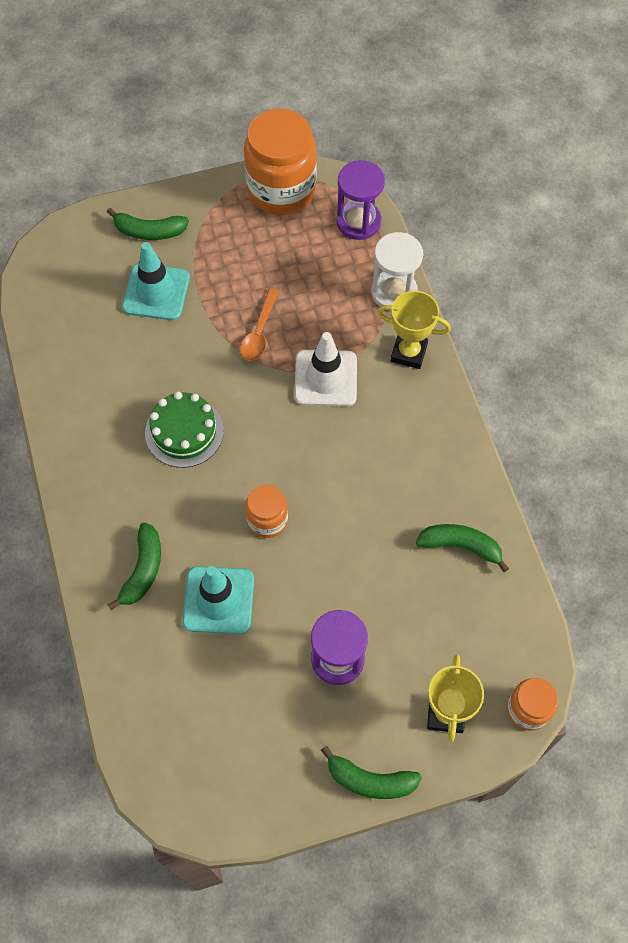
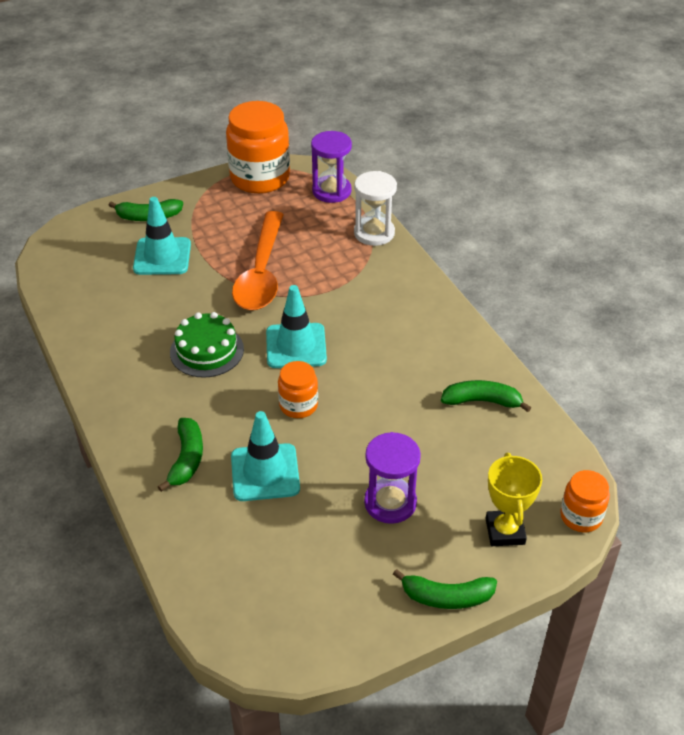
camera: 10 degrees left, 20 degrees down
orange spoon [240,288,279,361] -> orange spoon [232,211,284,310], size x1.99
white traffic cone [294,332,357,406] -> none
yellow trophy [377,291,451,369] -> none
none -> turquoise traffic cone [266,285,327,368]

